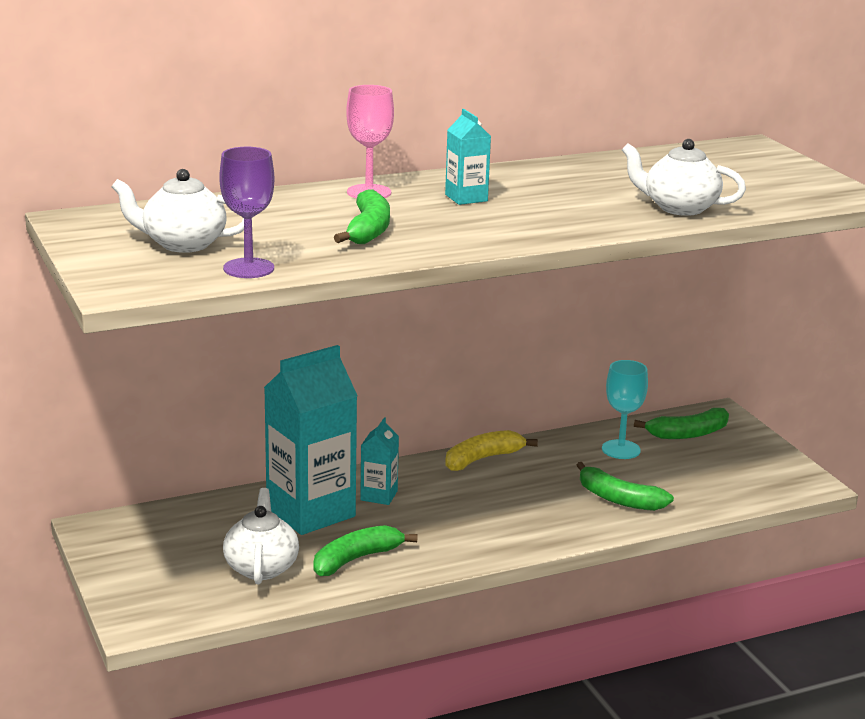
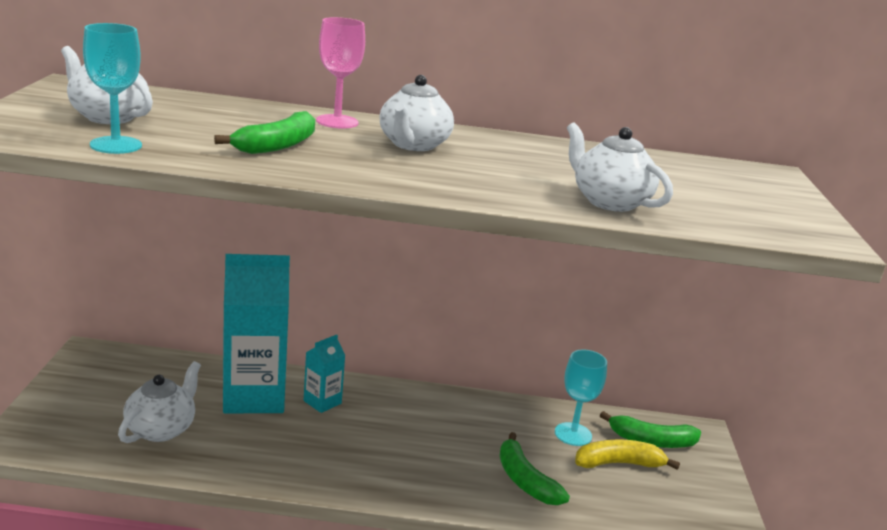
camera: 25 degrees right, 0 degrees up
purple goblet [219,147,274,278] -> turquoise goblet [83,23,142,154]
green banana [313,525,417,576] -> none
turquoise carton [445,109,491,205] -> white teapot [380,75,454,151]
yellow banana [445,430,538,471] -> yellow banana moved to [575,439,680,470]

